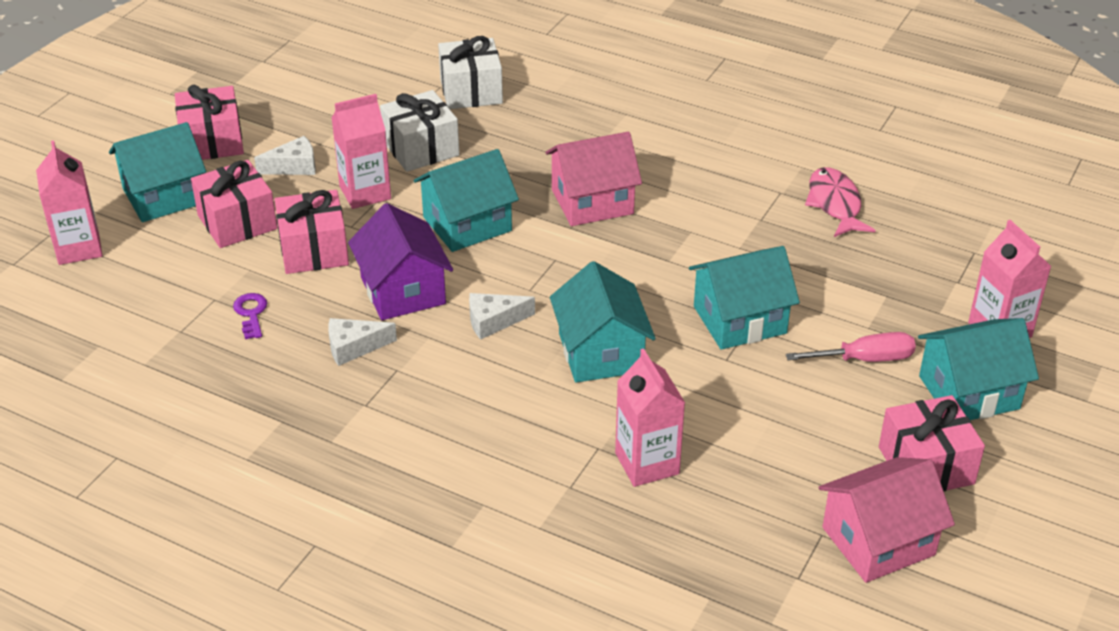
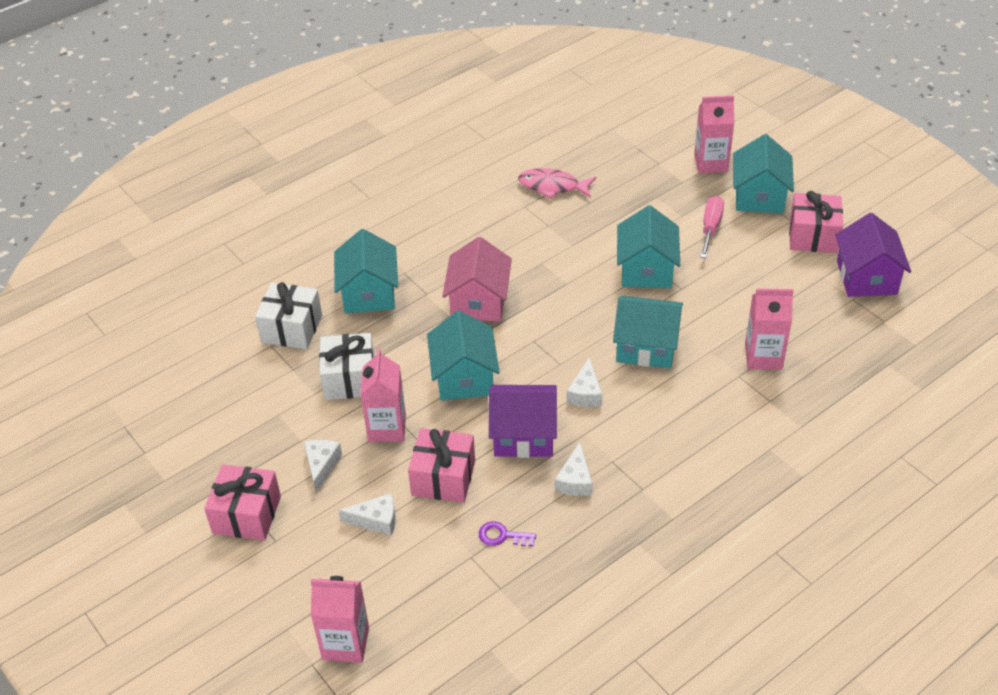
camera: 65 degrees left, 5 degrees up
turquoise house [109,122,206,222] -> turquoise house moved to [334,229,398,313]
pink gift [191,160,277,248] -> white cheese [338,493,395,536]
pink house [818,457,955,583] -> purple house [835,213,911,297]

